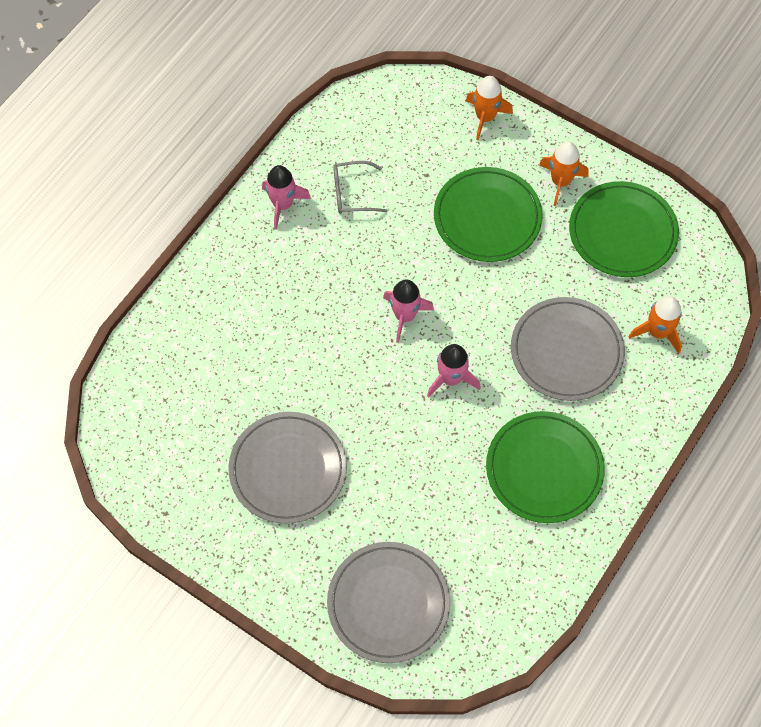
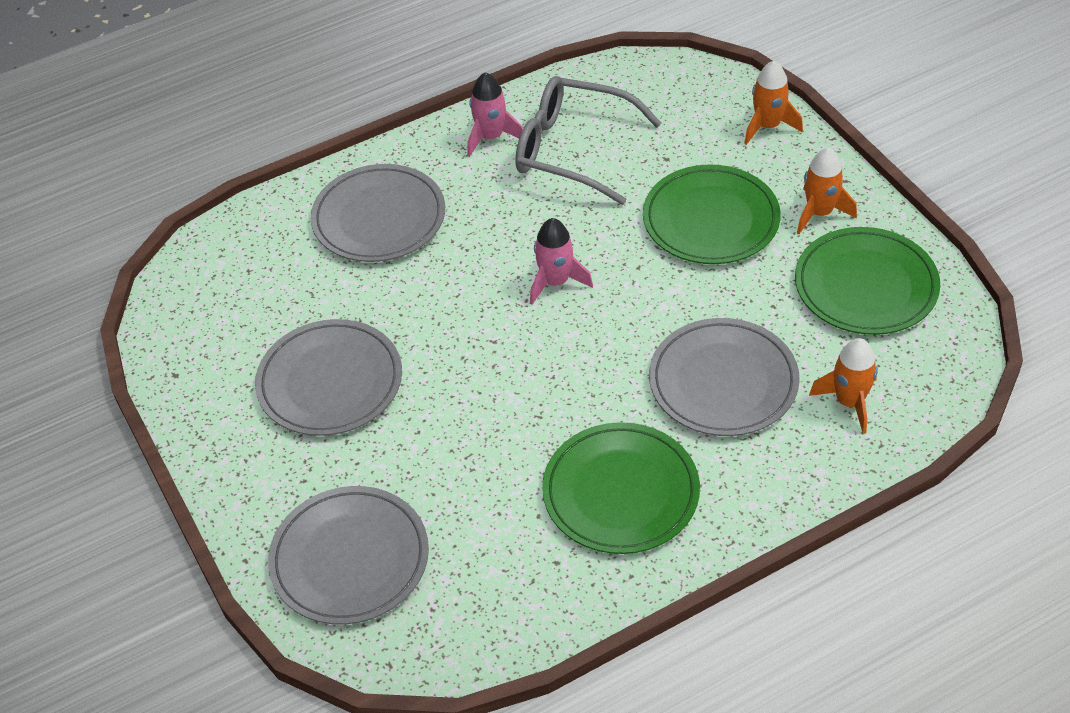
camera: 30 degrees right, 15 degrees down
grey glasses [333,161,388,214] -> grey glasses [515,76,661,205], size x1.89
pink rocket [427,344,481,397] -> none
none -> grey plate [311,164,445,262]

